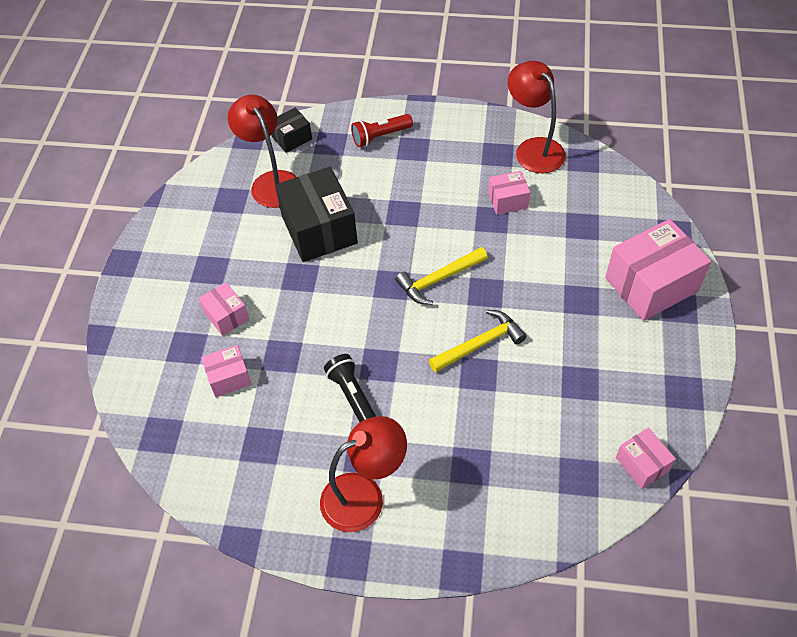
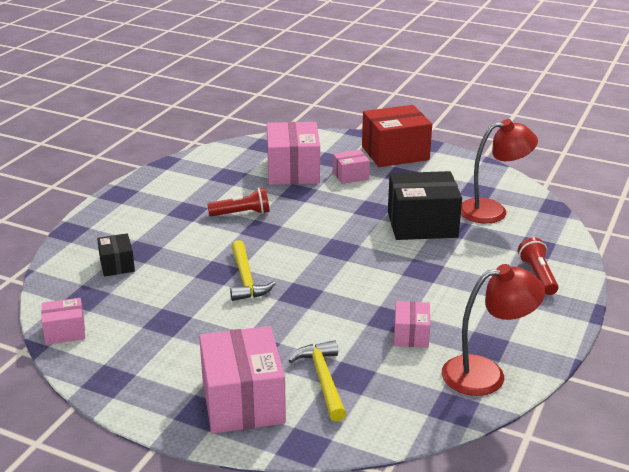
camera: 105 degrees right, 25 degrees down
pink box [201,345,252,397] -> pink box [267,122,320,185], size x1.94
black box [272,108,312,153] -> black box moved to [97,233,135,277]
red lamp [320,416,407,532] -> none
black flashlight [324,354,376,422] -> red flashlight [207,188,270,216]
yellow hammer [395,247,488,305] -> yellow hammer moved to [288,340,346,422]
none -> red box [362,105,432,167]

